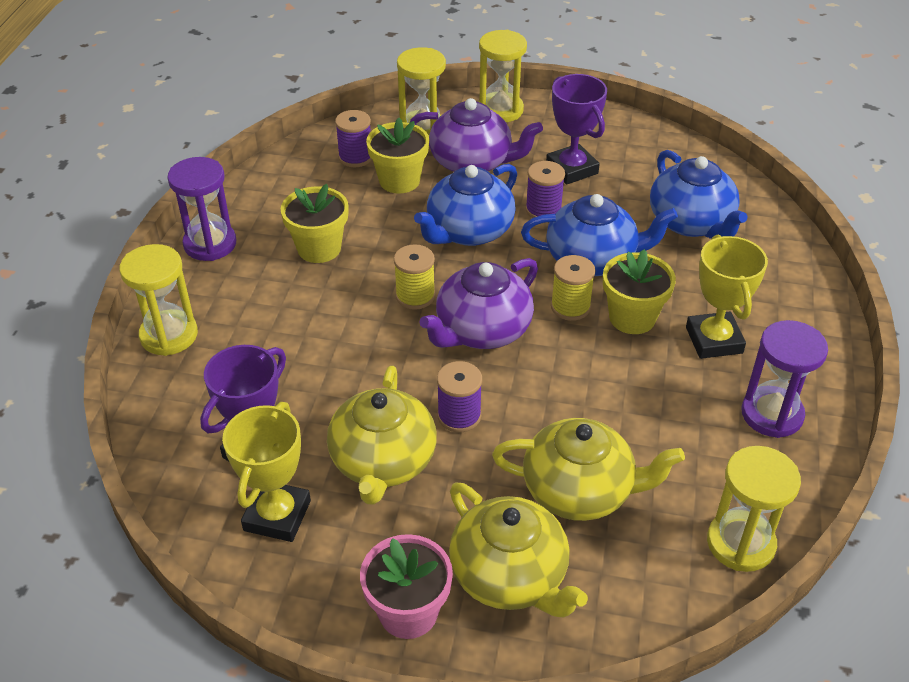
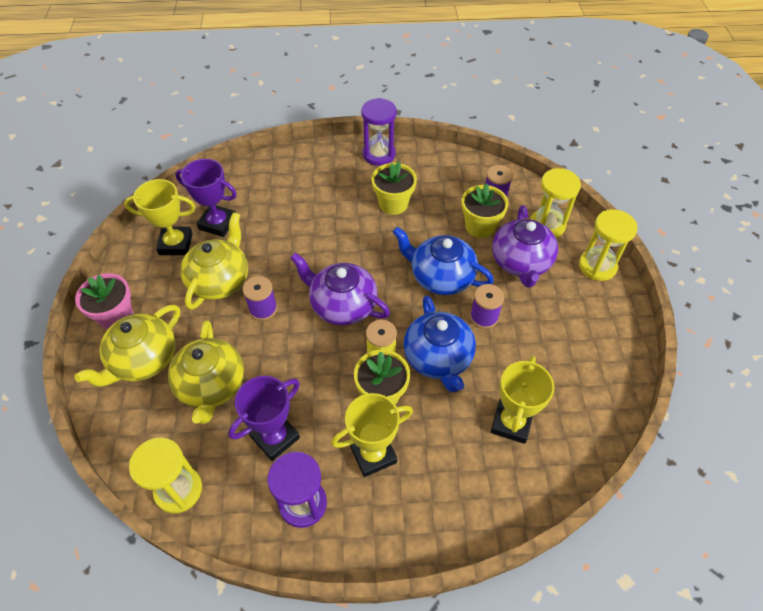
camera: 75 degrees right, 10 degrees up
yellow hourglass [119,244,198,356] -> none
yellow teapot [327,366,437,505] -> yellow teapot turned 120 degrees clockwise [180,212,248,310]
yellow spool [394,244,435,310] -> none
purple trophy [546,74,607,185] -> purple trophy moved to [228,376,300,461]
blue teapot [650,150,748,239] -> yellow trophy [491,356,555,444]

